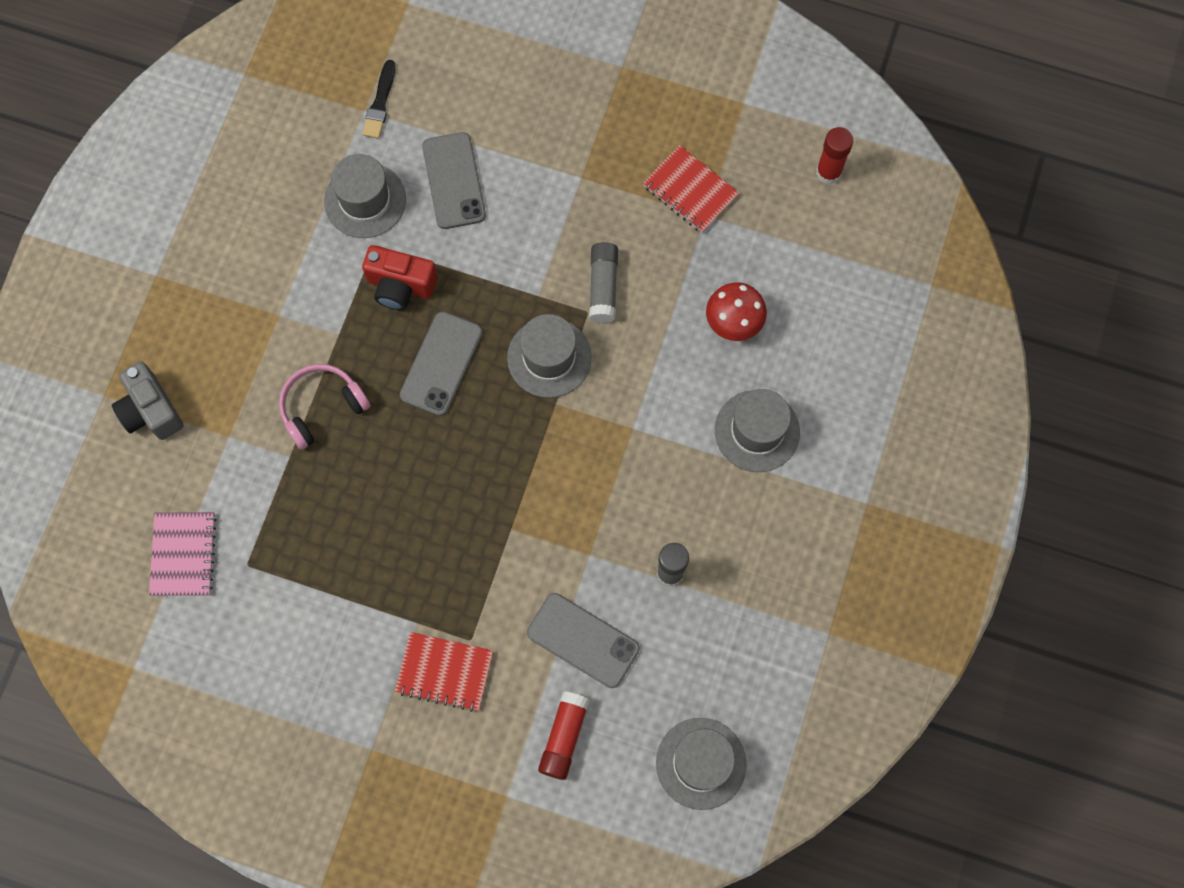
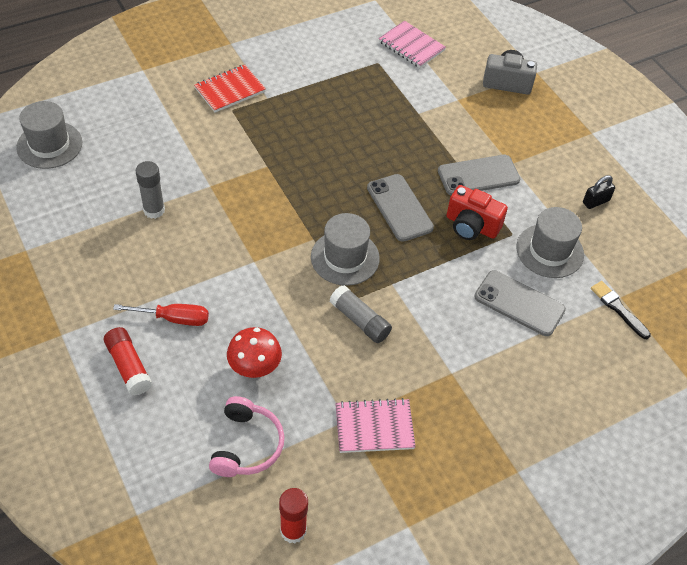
camera: 130 degrees right, 20 degrees down
pink headphones [279,364,370,450] -> pink headphones moved to [209,396,285,477]
red camera [362,245,438,310] -> red camera turned 120 degrees counterclockwise [446,185,508,240]
grey phone [527,593,640,688] -> grey phone moved to [438,155,520,195]
red glue stick [538,691,590,780] -> red glue stick moved to [104,327,152,395]
red notebook [643,145,739,233] -> pink notebook [335,398,416,453]
grey hat [715,389,800,472] -> red screwdriver [113,304,209,326]
none -> black padlock [583,175,615,209]

